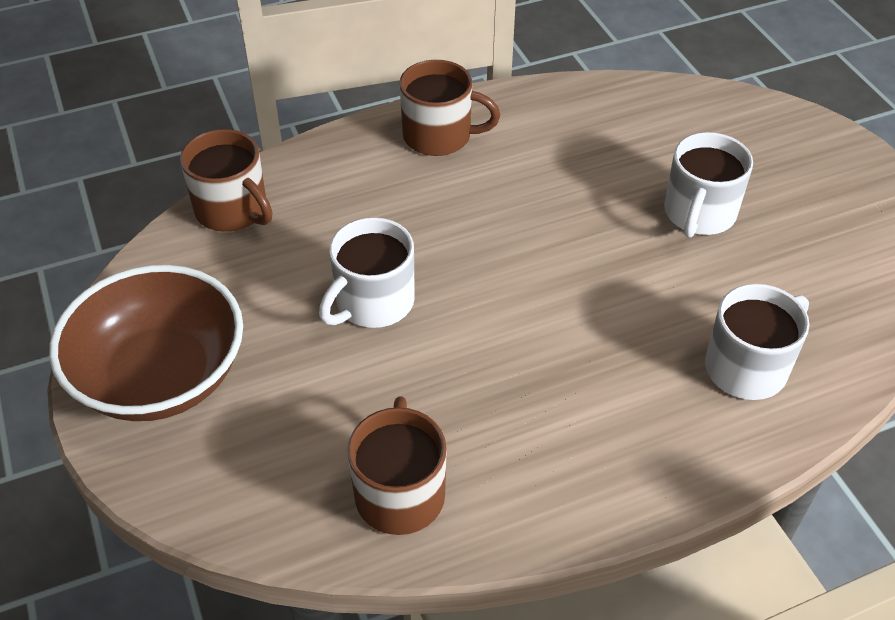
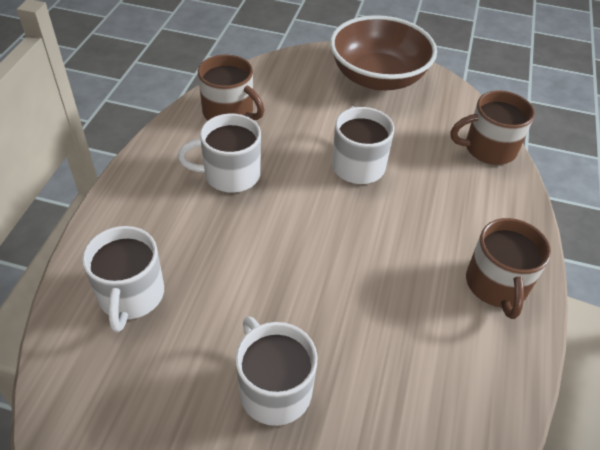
camera: 125 degrees right, 0 degrees up
brown mug [399,60,500,156] -> brown mug turned 45 degrees counterclockwise [466,218,551,319]
none -> white mug [178,114,261,193]

